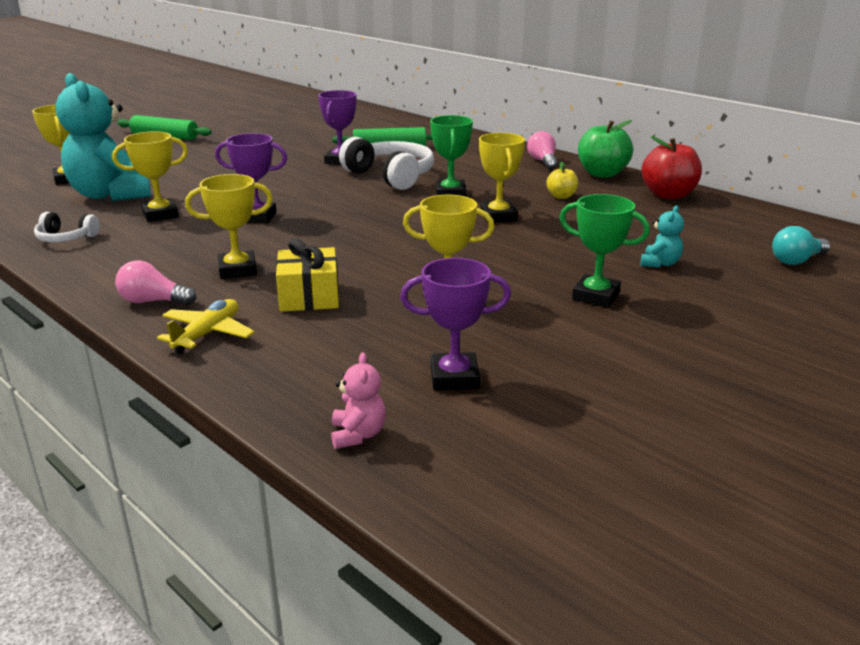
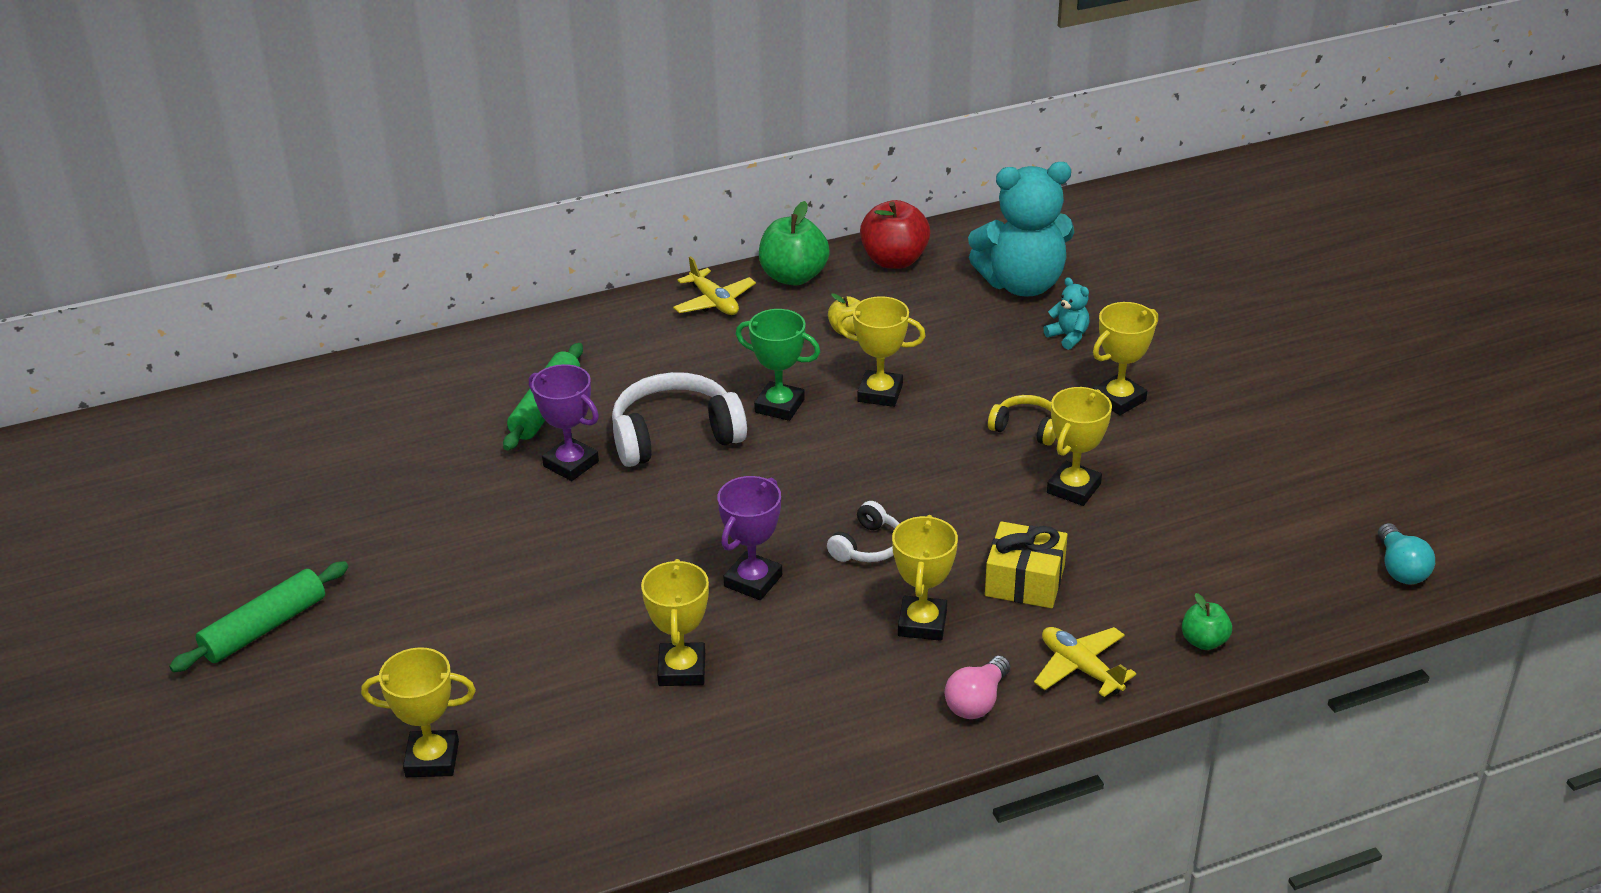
camera: 65 degrees left, 10 degrees up
white headphones [34,212,100,242] -> white headphones moved to [827,501,900,562]
turquoise teddy bear [56,73,151,201] -> turquoise teddy bear moved to [968,162,1074,296]
pink teddy bear [331,353,386,449] -> none
purple trophy [400,258,511,390] -> none
pink light bulb [527,131,558,170] -> yellow plane [673,256,756,315]
green trophy [560,194,650,307] -> yellow trophy [1093,302,1158,415]
turquoise light bulb [772,226,830,265] -> turquoise light bulb moved to [1378,523,1435,584]
none -> yellow headphones [988,395,1056,446]
none -> green apple [1182,593,1232,650]

